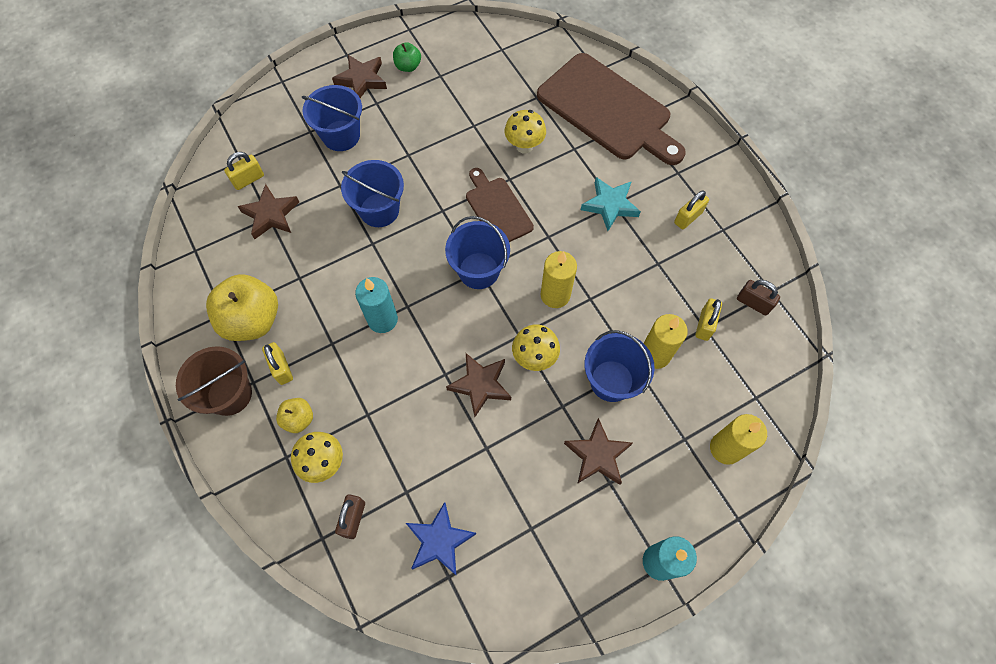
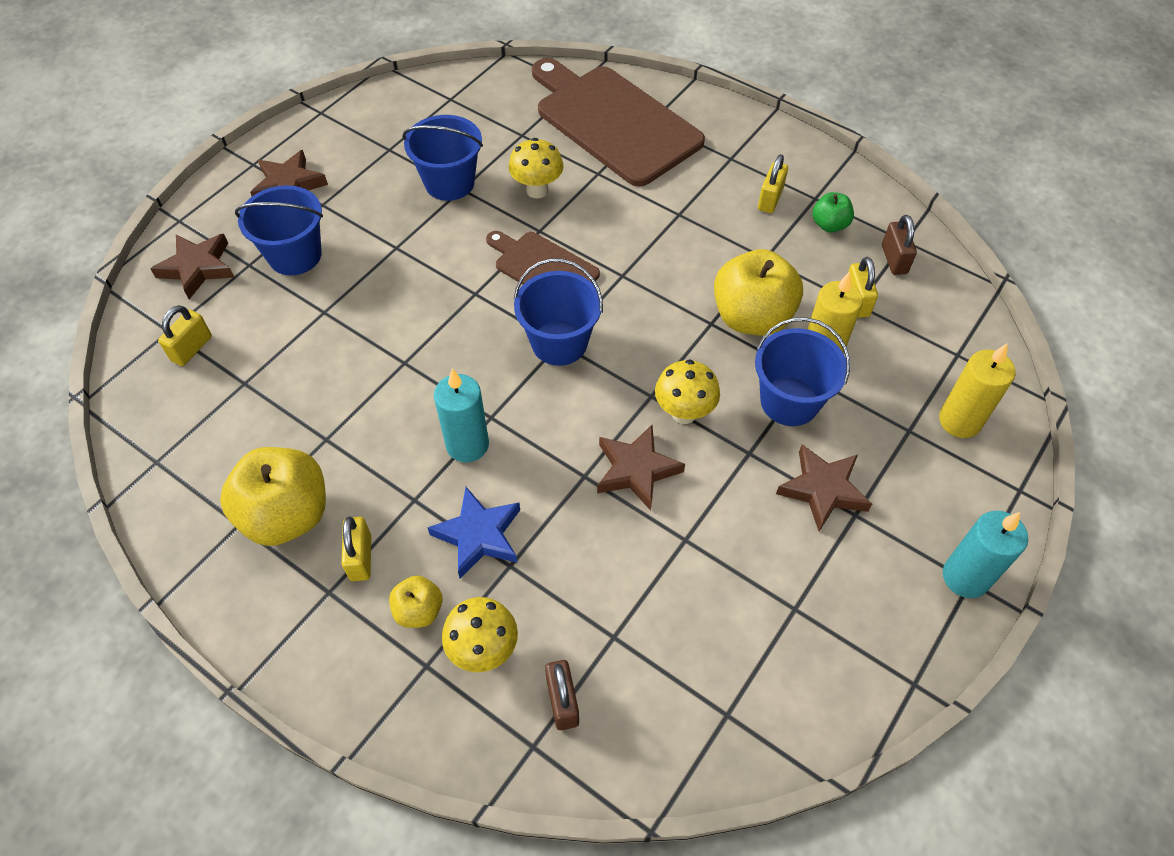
camera: 25 degrees left, 10 degrees down
brown bucket [176,346,252,416] -> none
brown star [237,184,299,239] -> brown star moved to [150,234,235,299]
yellow padlock [262,342,293,385] -> yellow padlock turned 45 degrees clockwise [341,516,371,581]
blue bucket [341,160,404,227] -> blue bucket moved to [402,115,483,201]
green apple [393,42,421,72] -> green apple moved to [812,192,854,232]
blue star [406,502,476,576] -> blue star moved to [427,487,520,578]
brown cutting board [537,53,686,165] -> brown cutting board turned 150 degrees counterclockwise [532,58,705,187]
yellow candle [541,251,577,308] -> none
turquoise star [581,177,641,231] -> none
brown padlock [737,280,780,316] -> brown padlock turned 75 degrees clockwise [882,215,917,275]
none -> yellow apple [714,249,803,336]

